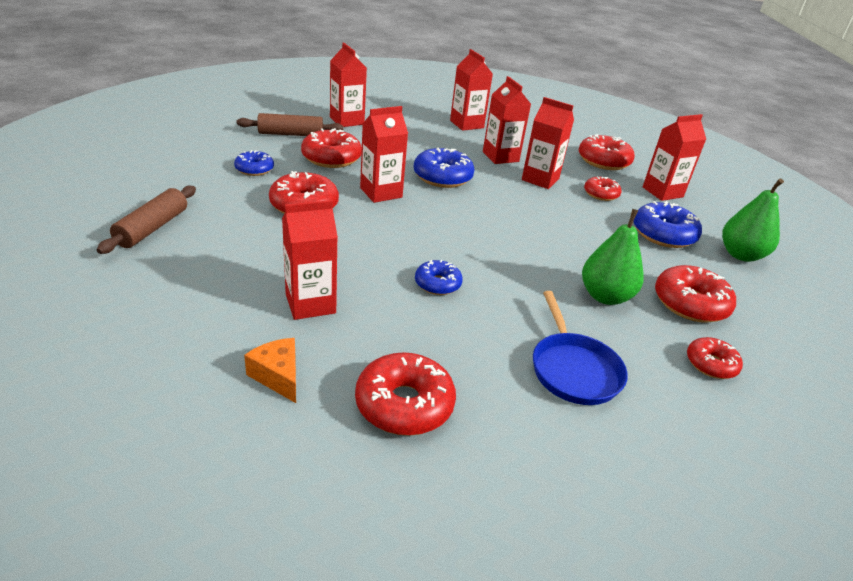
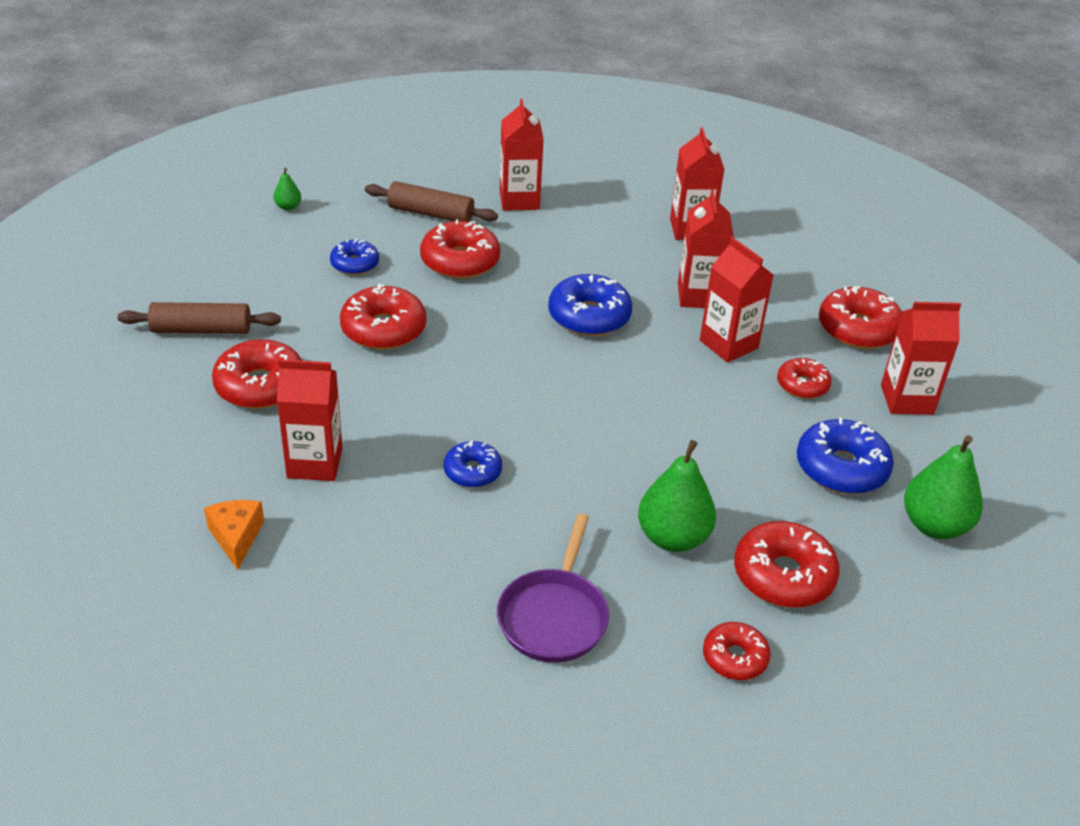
camera: 25 degrees right, 5 degrees up
brown rolling pin [97,186,196,254] -> brown rolling pin turned 45 degrees clockwise [118,302,281,334]
red donut [355,352,456,436] -> red donut moved to [212,339,302,409]
red carton [360,106,408,203] -> none
blue pan [533,291,628,405] -> purple pan [497,514,609,663]
none -> green pear [274,168,301,210]

